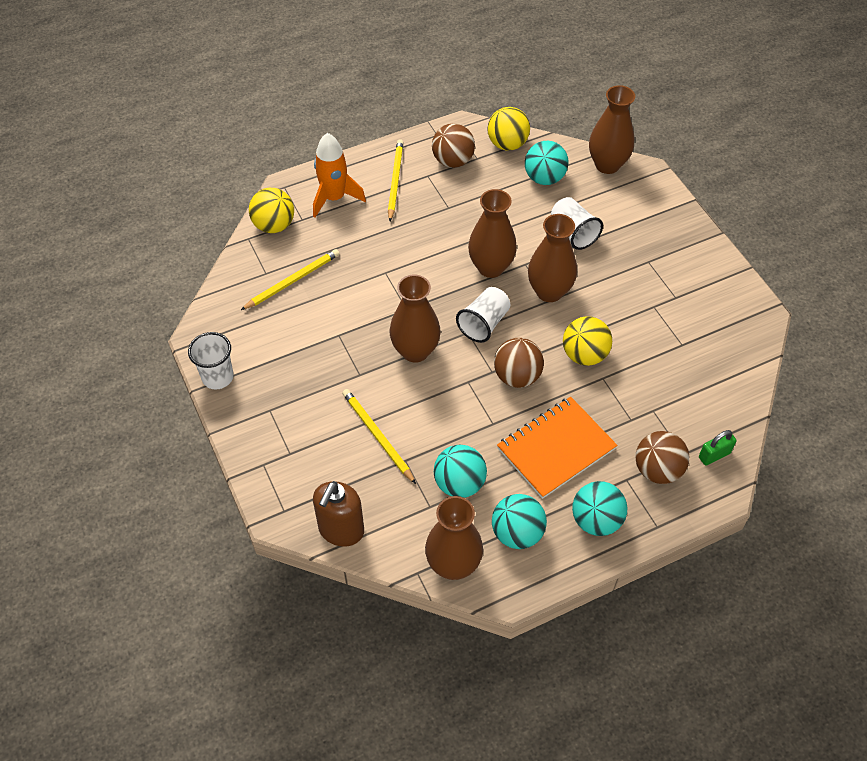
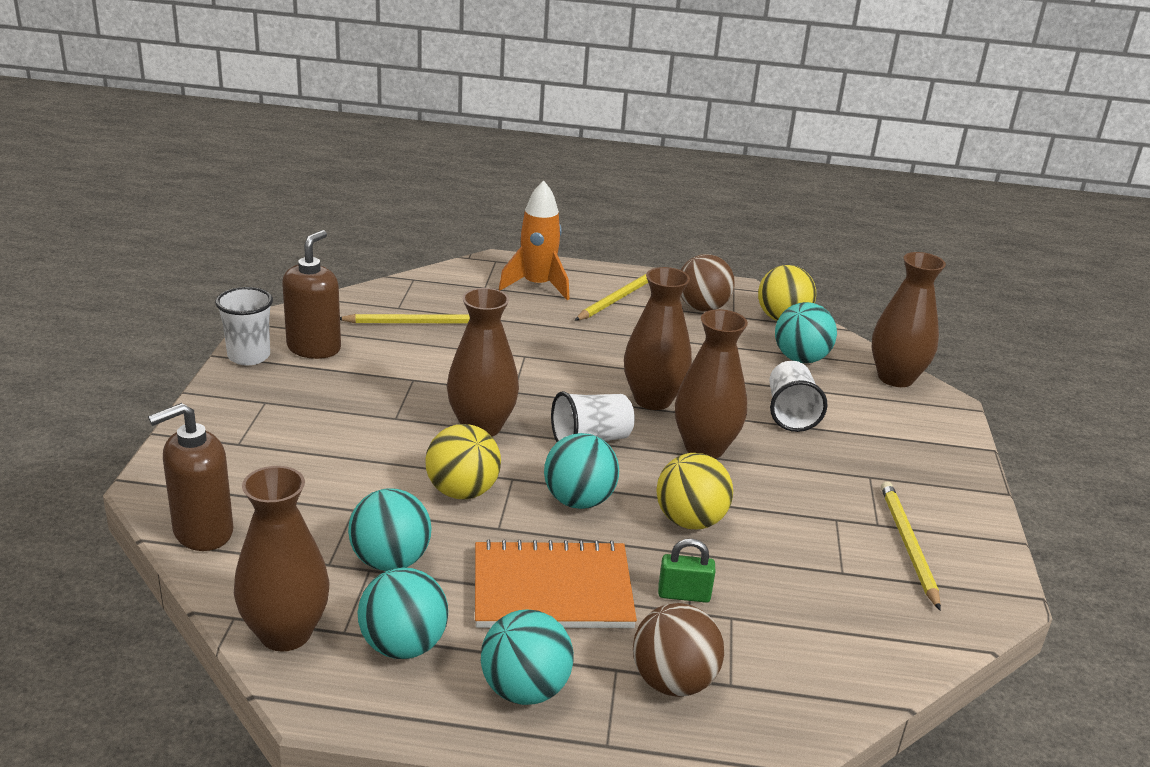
camera: 30 degrees right, 25 degrees down
yellow ball [249,188,294,233] -> yellow ball moved to [425,424,501,500]
yellow pencil [342,389,416,484] -> yellow pencil moved to [881,481,941,610]
brown ball [494,338,544,388] -> turquoise ball [544,433,619,509]
green padlock [699,430,737,466] -> green padlock moved to [658,539,715,603]
none -> brown soap dispenser [282,230,341,359]

